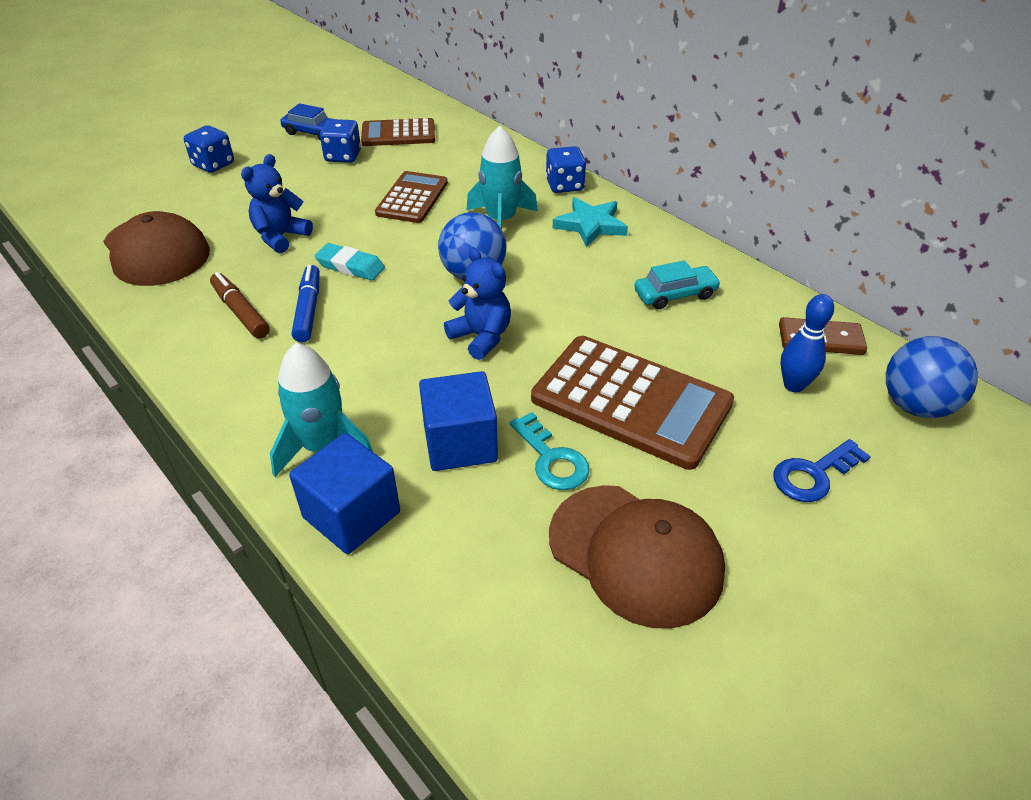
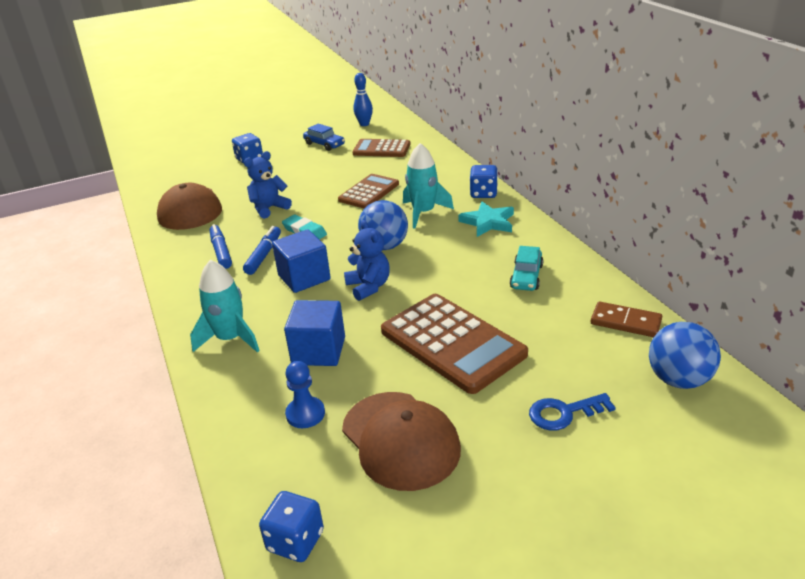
camera: 20 degrees right, 10 degrees down
brown marker [210,272,270,339] -> blue marker [210,224,232,269]
blue cube [289,433,400,554] -> blue cube moved to [272,229,331,293]
blue dice [320,119,361,163] -> blue dice moved to [259,491,324,562]
turquoise key [510,412,589,490] -> none
turquoise car [634,260,721,309] -> turquoise car turned 105 degrees clockwise [510,246,543,291]
blue bowling pin [780,294,834,393] -> blue bowling pin moved to [353,73,373,126]
none -> blue pawn [285,361,325,428]

